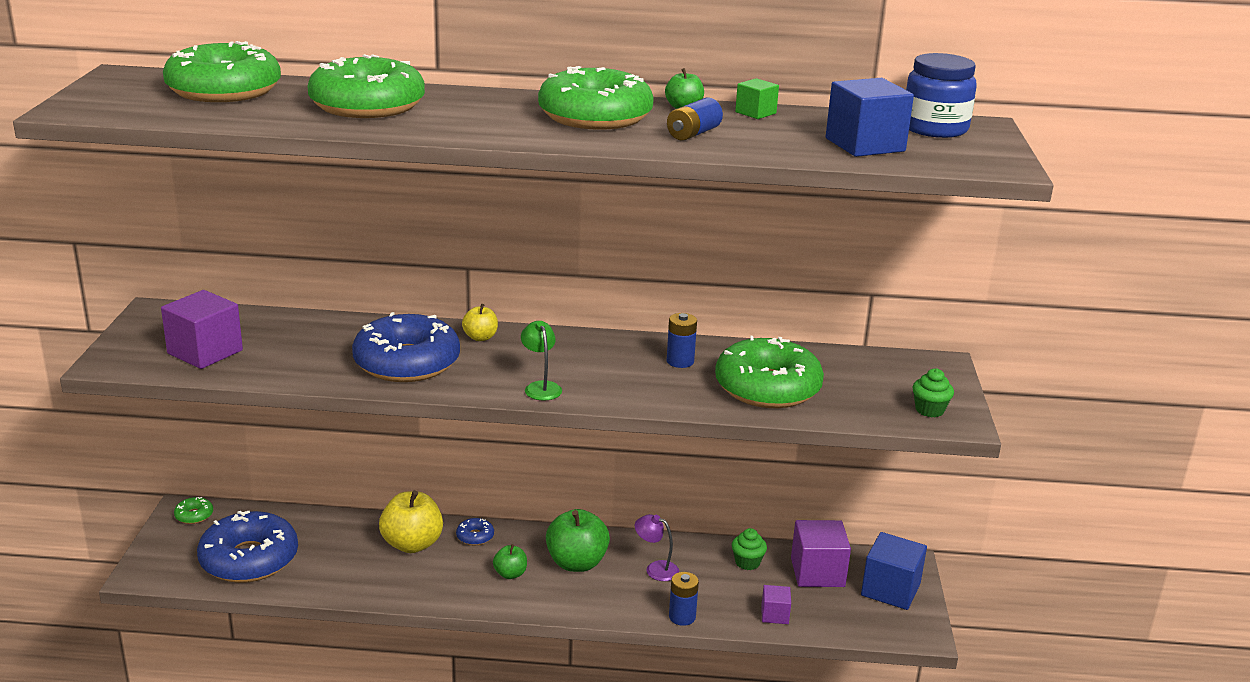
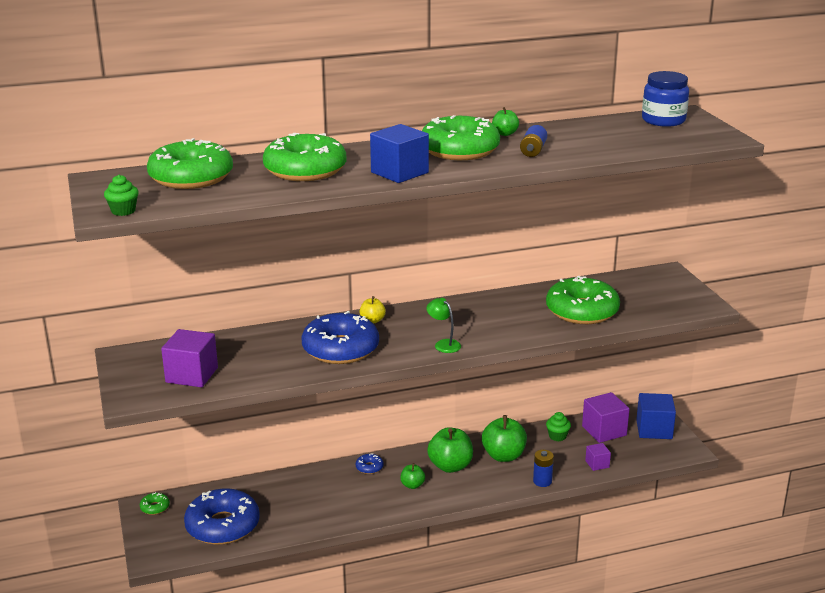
camera: 20 degrees left, 0 degrees up
yellow apple [379,490,443,553] -> none
purple lamp [635,514,679,581] -> green apple [482,415,527,462]
blue battery [667,313,697,368] -> none
green cube [735,78,779,119] -> none
blue cube [826,78,914,157] -> blue cube moved to [370,124,429,183]
green cupcake [912,368,954,417] -> green cupcake moved to [104,175,139,216]

